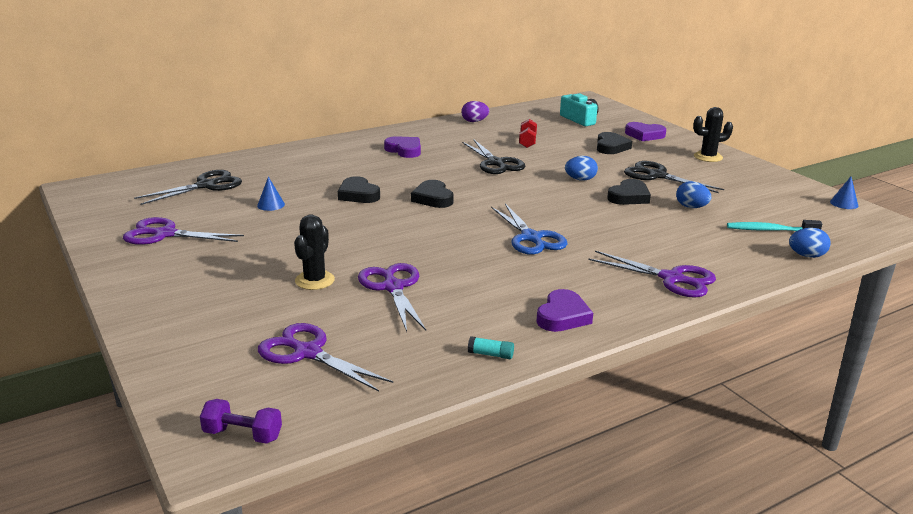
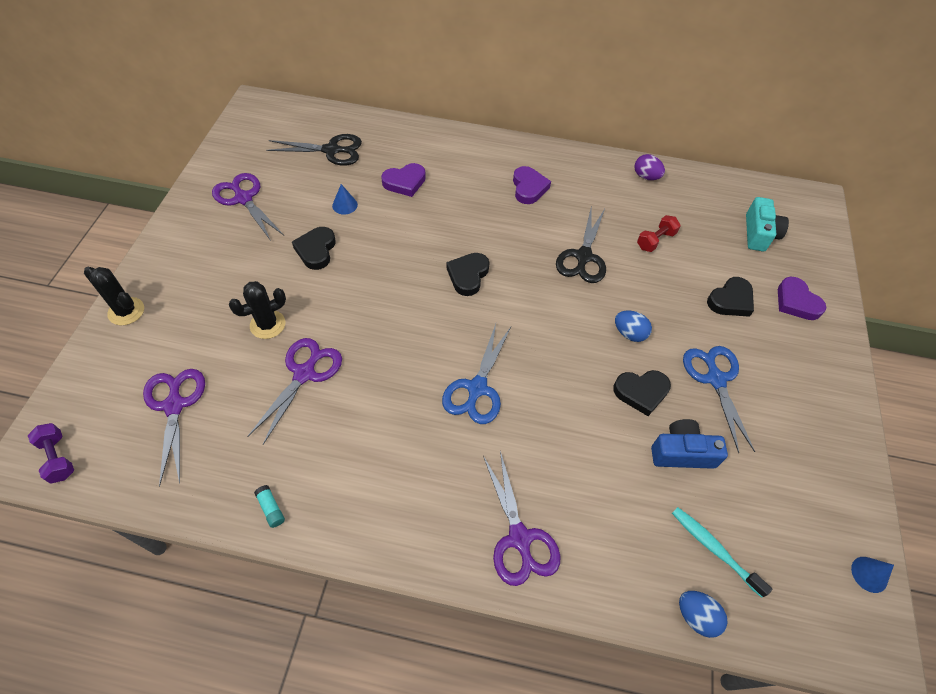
camera: 40 degrees right, 30 degrees up
black heart [338,176,380,203] -> black heart moved to [292,227,335,270]
purple heart [536,289,593,332] -> purple heart moved to [381,163,426,197]
black scissors [624,161,724,193] -> blue scissors [683,346,755,453]
blue egg [676,181,711,208] -> blue camera [651,419,728,469]
black cactus [693,107,733,162] -> black cactus moved to [84,267,144,325]

